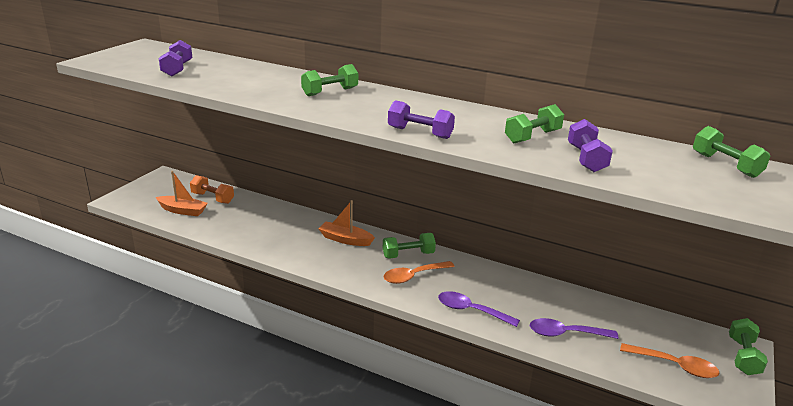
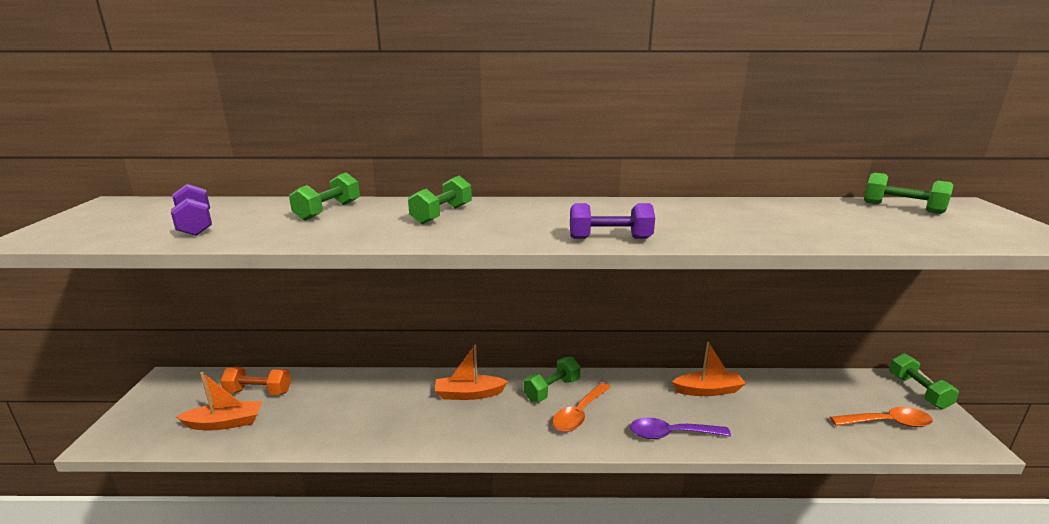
camera: 25 degrees left, 5 degrees down
green dumbbell [505,104,564,143] -> green dumbbell moved to [289,173,360,221]
purple spoon [530,318,618,339] -> none
purple dumbbell [568,119,613,172] -> none
none -> orange boat [672,342,746,396]

